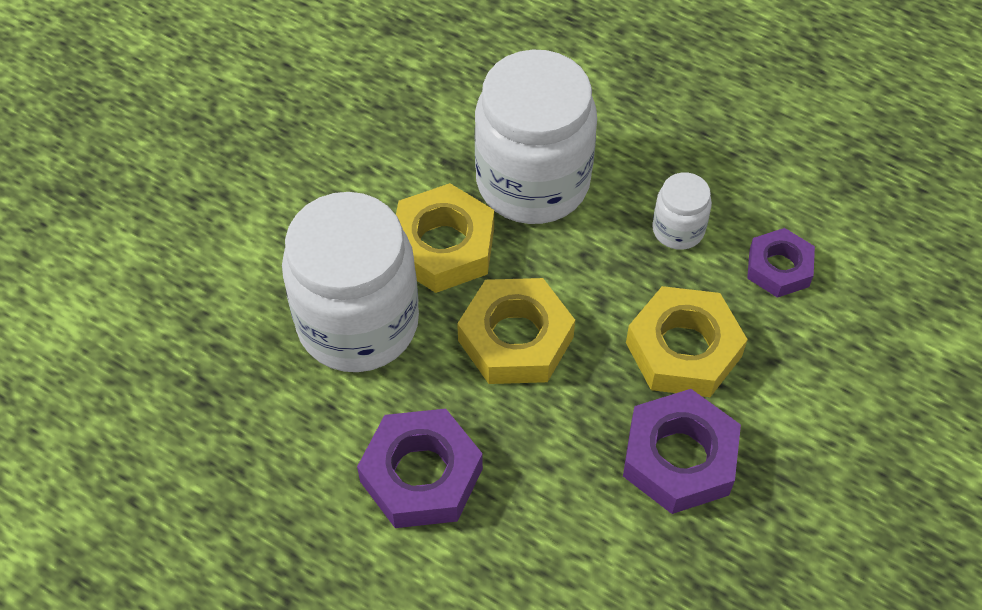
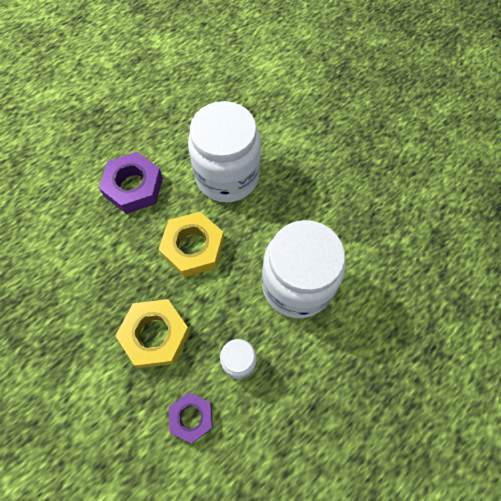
camera: 105 degrees right, 10 degrees up
yellow nut [396,183,494,293] -> none
purple nut [623,389,741,514] -> none

